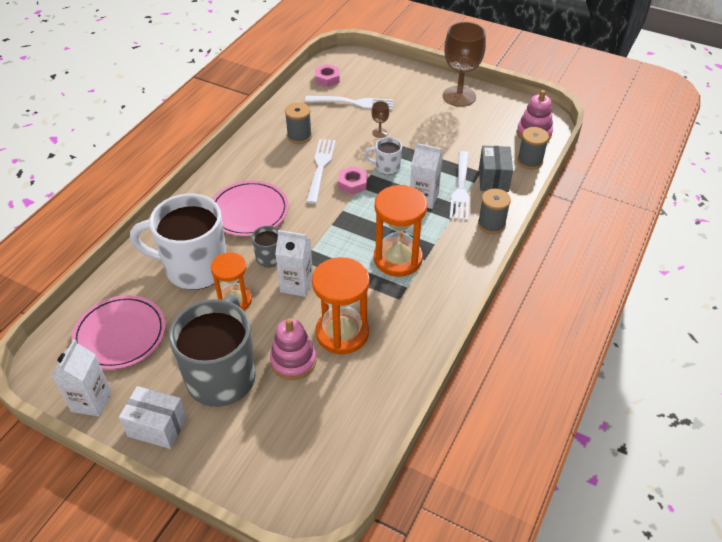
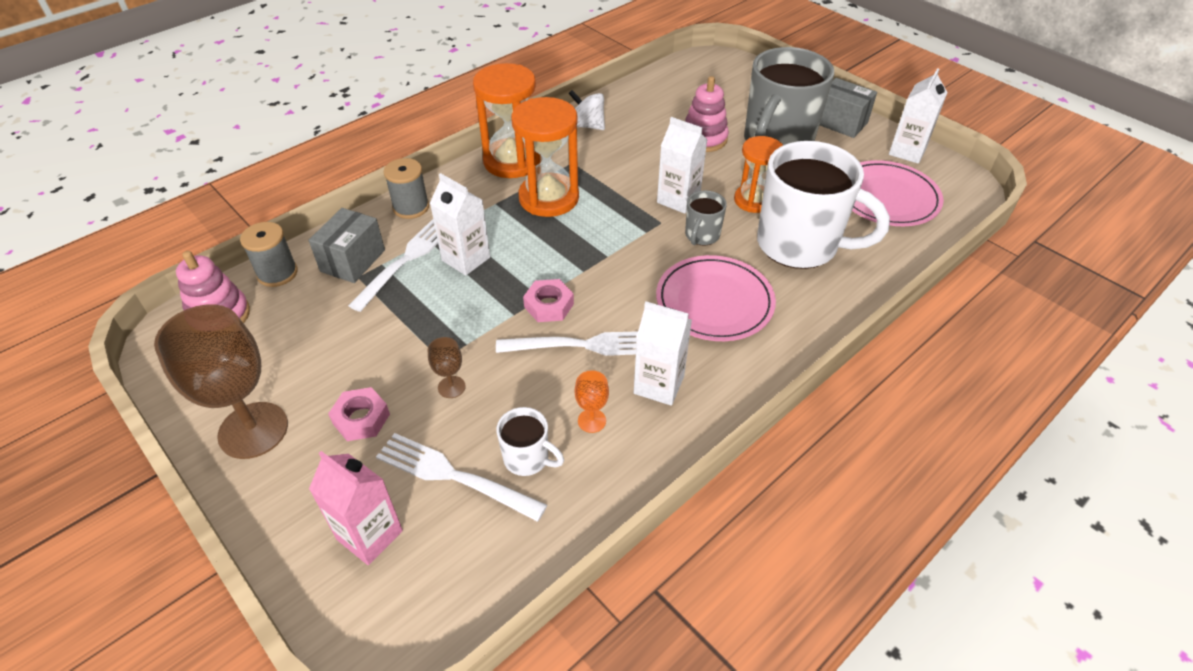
camera: 160 degrees left, 0 degrees up
white box [119,386,187,449] -> grey box [820,78,877,138]
grey spool [285,103,312,144] -> orange goblet [574,370,609,433]
white fork [306,139,336,204] -> white fork turned 120 degrees counterclockwise [496,331,638,356]
orange hourglass [312,257,370,354] -> orange hourglass moved to [473,63,541,178]
pink nut [315,64,340,87] -> pink nut moved to [328,387,390,441]
white mug [365,137,402,175] -> white mug moved to [496,407,564,476]
none -> pink carton [309,451,403,565]
none -> white spinning top [568,90,605,130]
none -> white carton [634,302,692,406]

